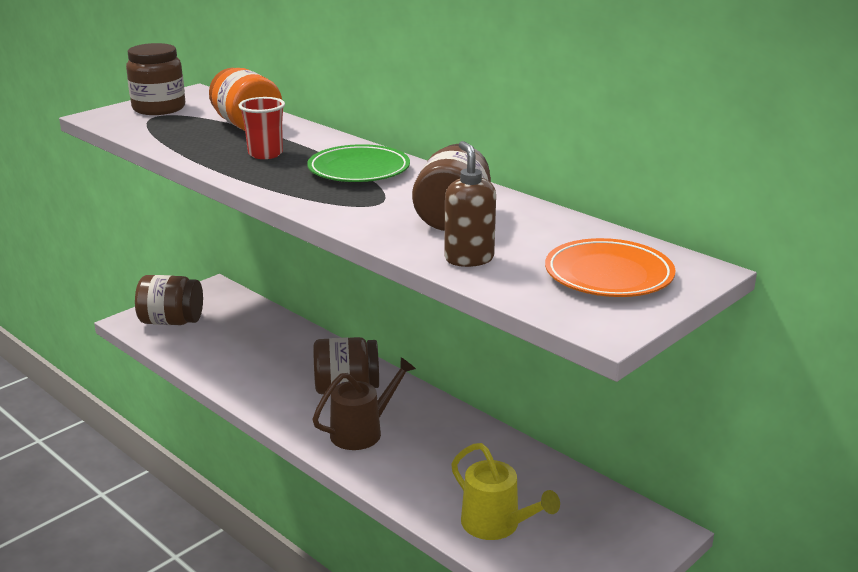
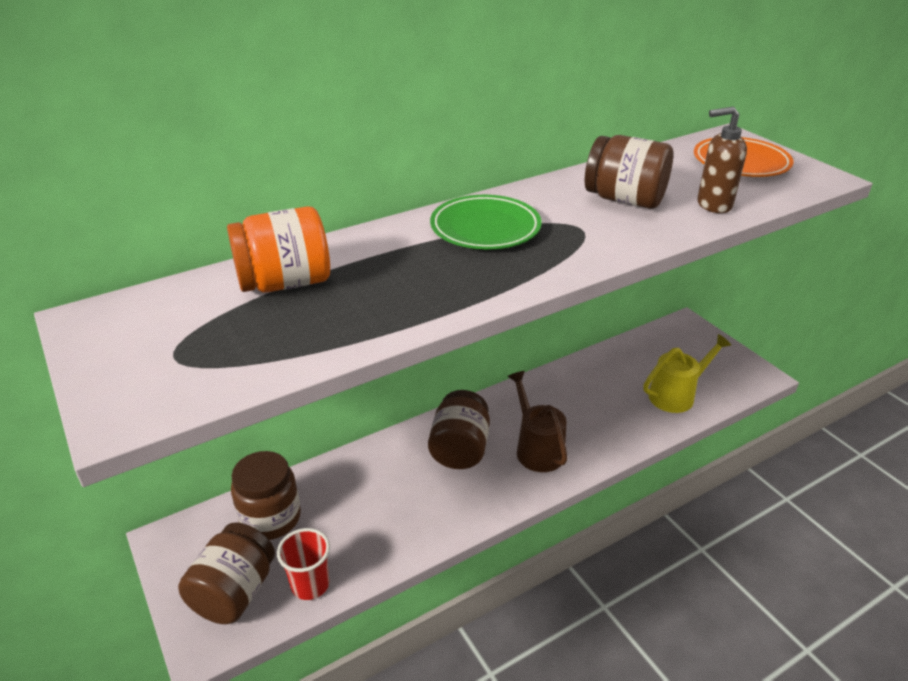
camera: 75 degrees left, 10 degrees up
brown jar [126,43,185,115] -> brown jar moved to [231,451,301,540]
red cup [238,97,285,159] -> red cup moved to [277,528,330,600]

